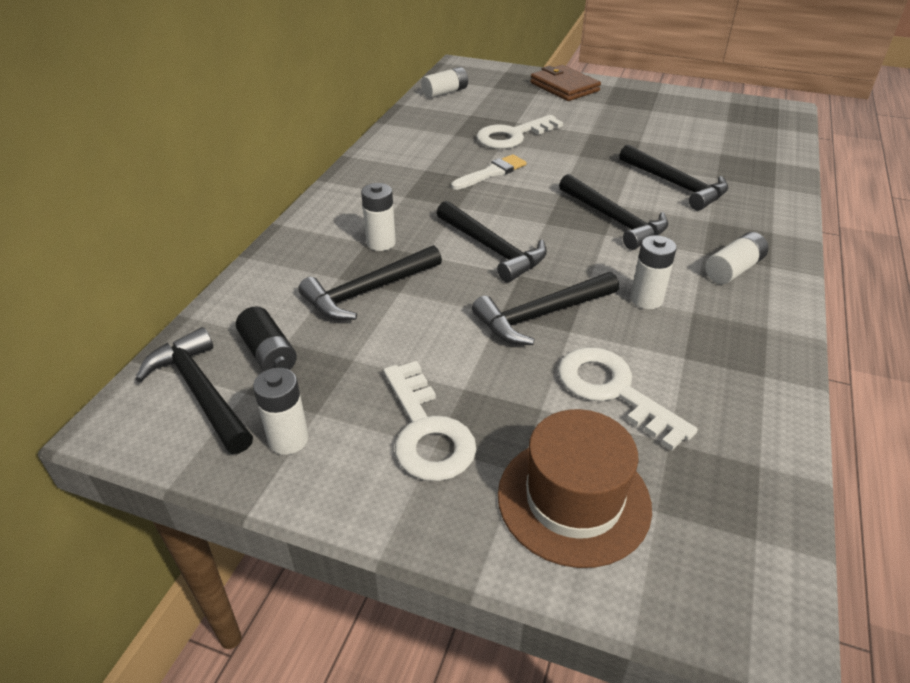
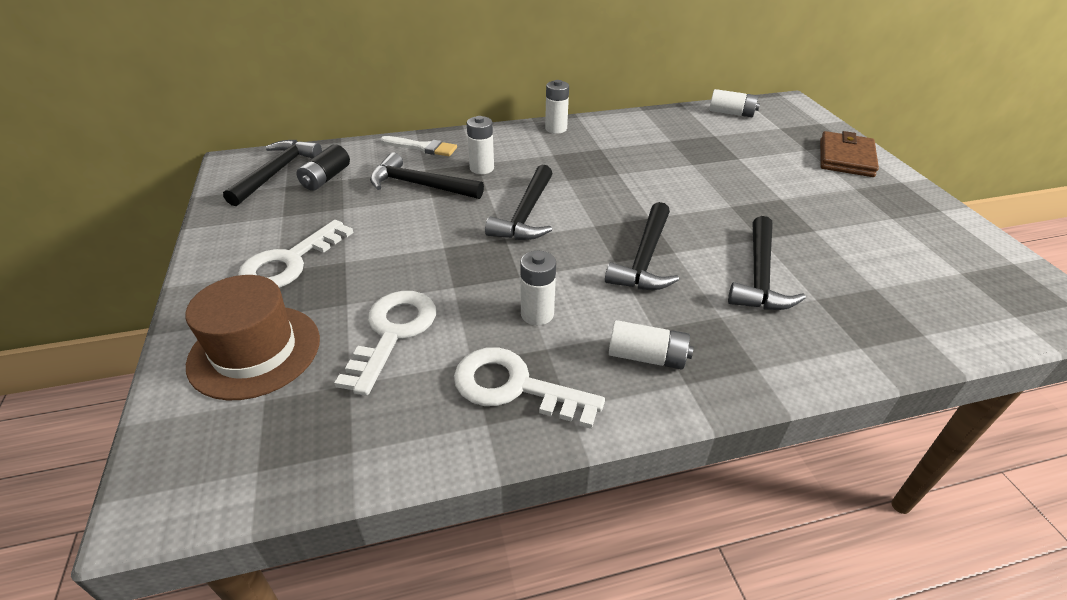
camera: 55 degrees right, 0 degrees up
white battery [253,368,309,455] -> white battery moved to [545,80,569,134]
white brush [451,154,526,190] -> white brush moved to [380,136,457,156]
black hammer [472,272,619,345] -> none
white key [476,115,563,149] -> white key moved to [454,347,605,429]

